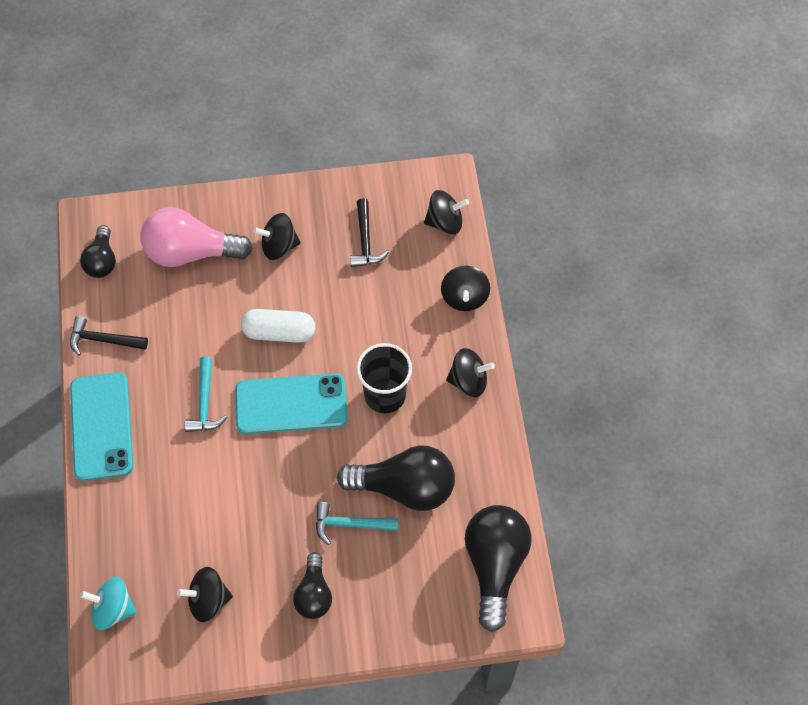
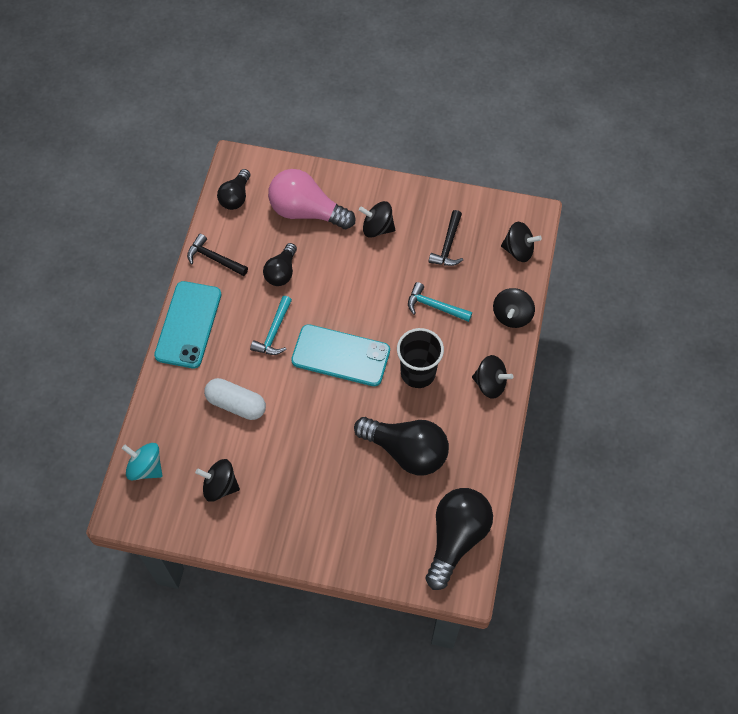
camera: 20 degrees right, 0 degrees up
white capsule [241,309,315,343] -> white capsule moved to [204,378,266,420]
black light bulb [293,552,332,619] -> black light bulb moved to [263,243,297,286]
turquoise hammer [316,502,398,545] -> turquoise hammer moved to [408,282,472,322]

